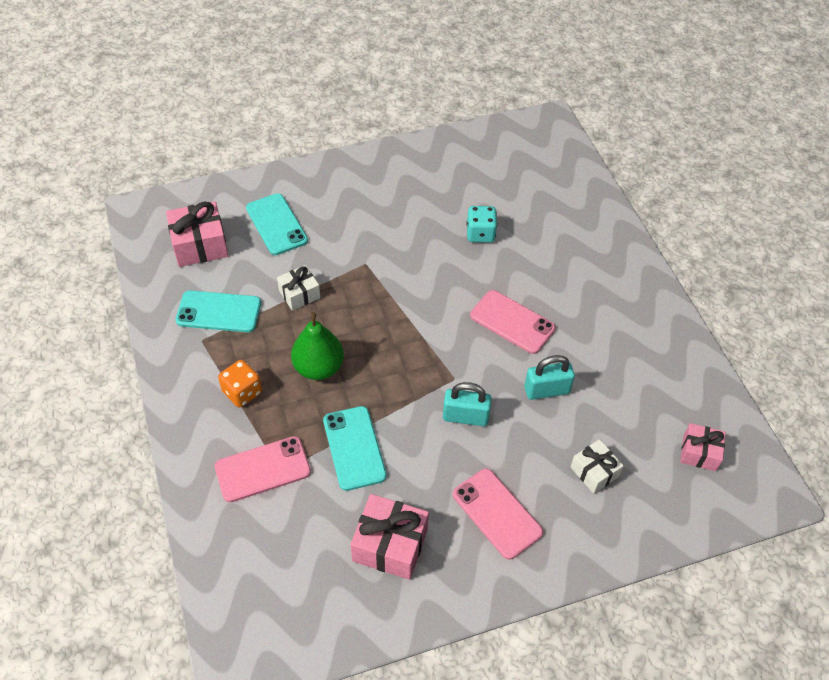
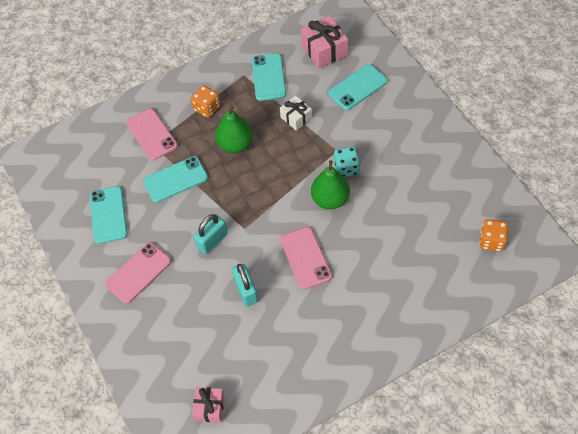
camera: 85 degrees right, 5 degrees up
pink gift [351,494,429,580] -> turquoise phone [90,186,128,244]
turquoise padlock [443,382,492,426] -> turquoise padlock turned 45 degrees clockwise [193,214,228,254]
turquoise dice [466,206,497,243] -> turquoise dice moved to [334,146,360,177]
pink phone [470,290,556,354] -> pink phone turned 45 degrees counterclockwise [280,227,332,290]
white gift [570,439,624,494] -> none
none -> green pear [311,160,350,209]
none -> orange dice [479,219,509,252]

